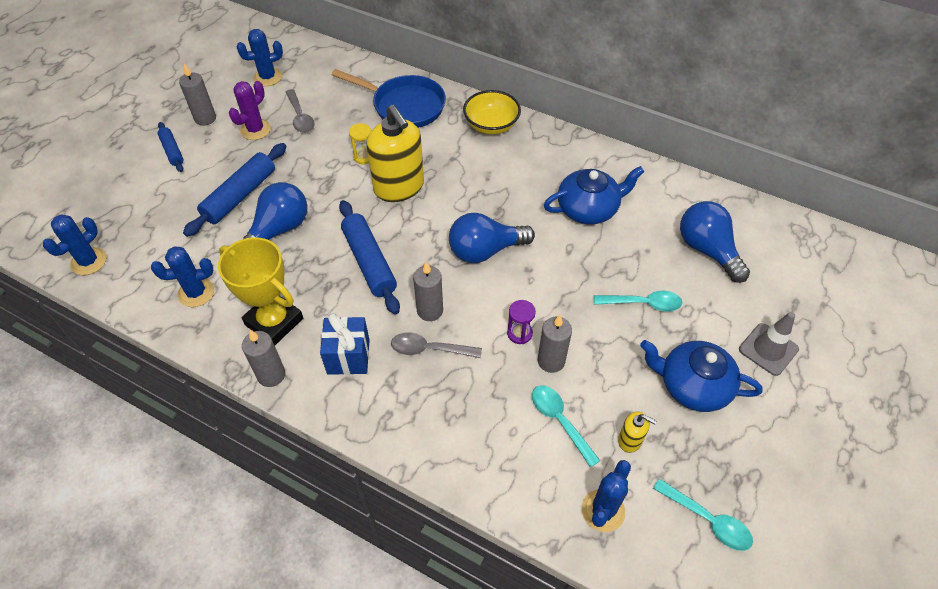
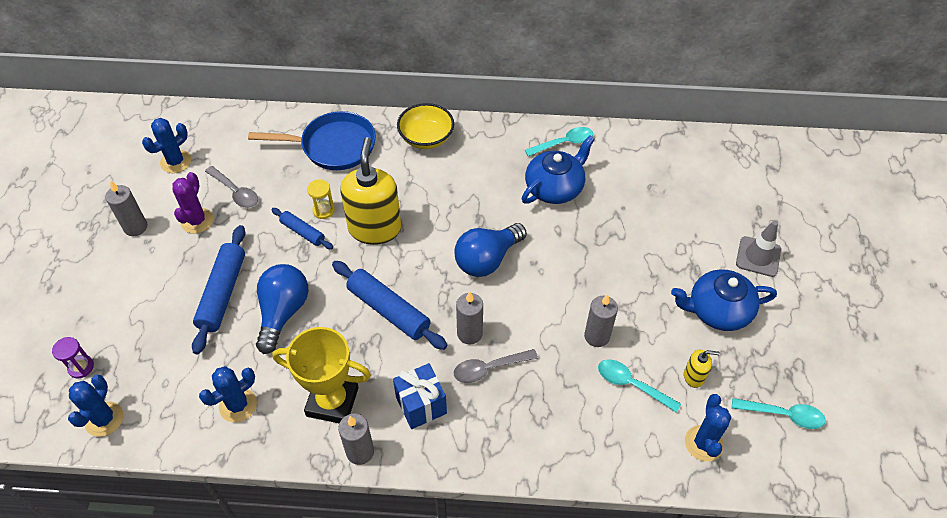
camera: 25 degrees left, 0 degrees up
blue rolling pin [158,122,183,172] -> blue rolling pin moved to [271,208,333,249]
yellow soap dispenser [367,105,424,202] -> yellow soap dispenser turned 120 degrees counterclockwise [340,137,401,245]
purple hourglass [507,300,536,344] -> purple hourglass moved to [52,337,94,378]
turquoise spoon [594,291,682,312] -> turquoise spoon moved to [525,127,593,157]
blue light bulb [680,201,750,283] -> none

